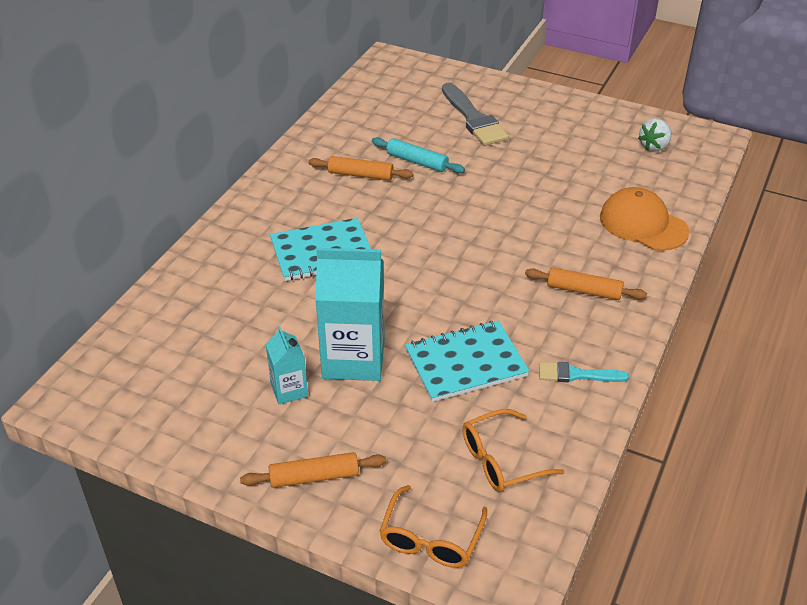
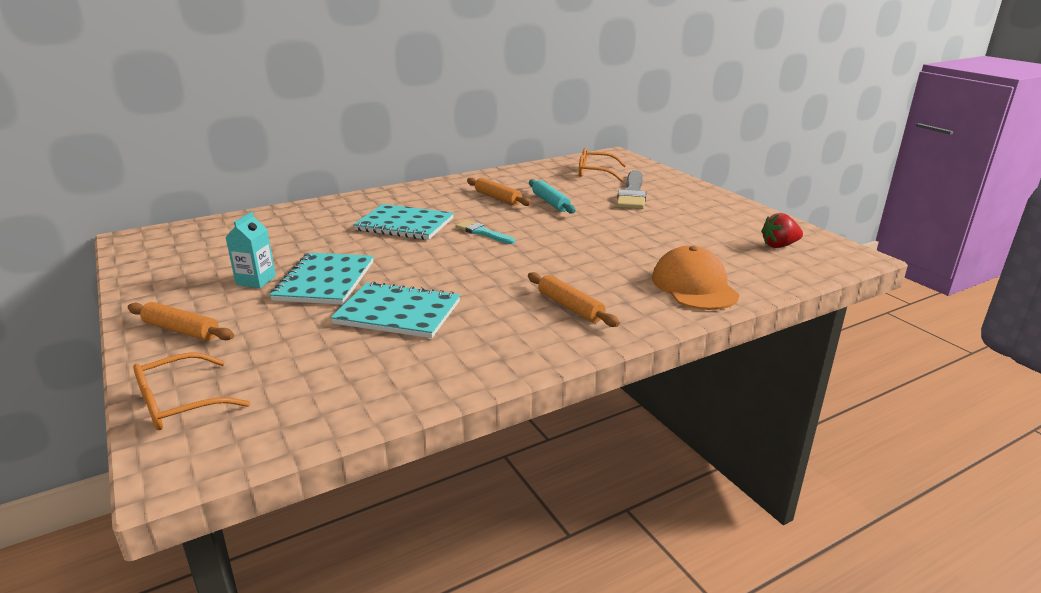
camera: 35 degrees right, 15 degrees down
turquoise carton [315,248,385,381] -> turquoise notebook [270,252,374,305]
orange glasses [462,409,565,492] -> orange glasses moved to [579,148,626,182]
turquoise brush [539,362,629,383] -> turquoise brush moved to [456,220,515,244]
white strawberry [638,118,672,152] -> red strawberry [761,213,803,248]

